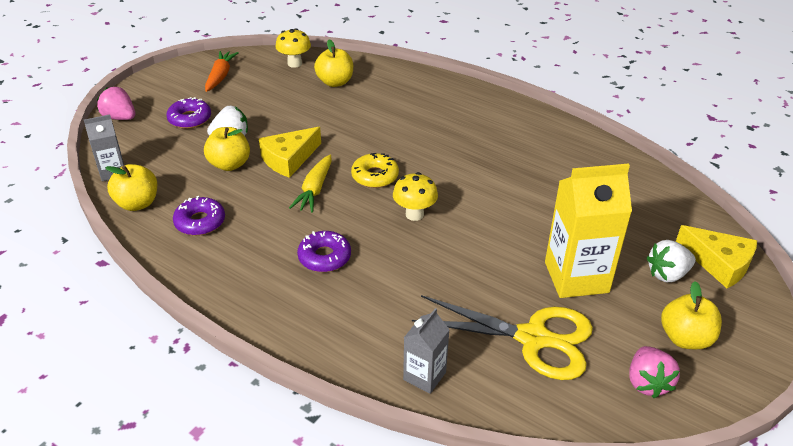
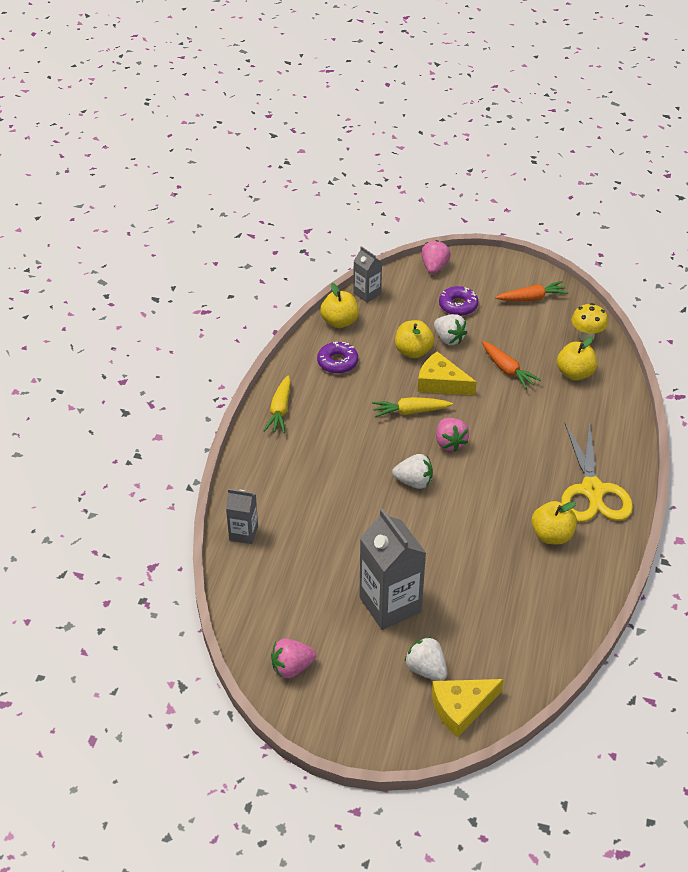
camera: 70 degrees right, 5 degrees up
purple donut [297,231,351,272] -> none
yellow donut [351,153,399,188] -> pink strawberry [436,418,469,452]
yellow mushroom [393,172,438,221] -> white strawberry [392,454,433,489]
yellow scissors [412,295,593,380] -> yellow scissors moved to [561,420,633,522]
yellow carton [545,164,632,298] -> grey carton [360,509,426,630]
yellow apple [661,281,722,349] -> yellow apple moved to [532,501,577,544]
yellow cheese [676,225,757,288] -> yellow cheese turned 45 degrees clockwise [432,679,504,737]
none -> yellow carrot [263,375,291,433]
none -> orange carrot [482,341,541,389]

